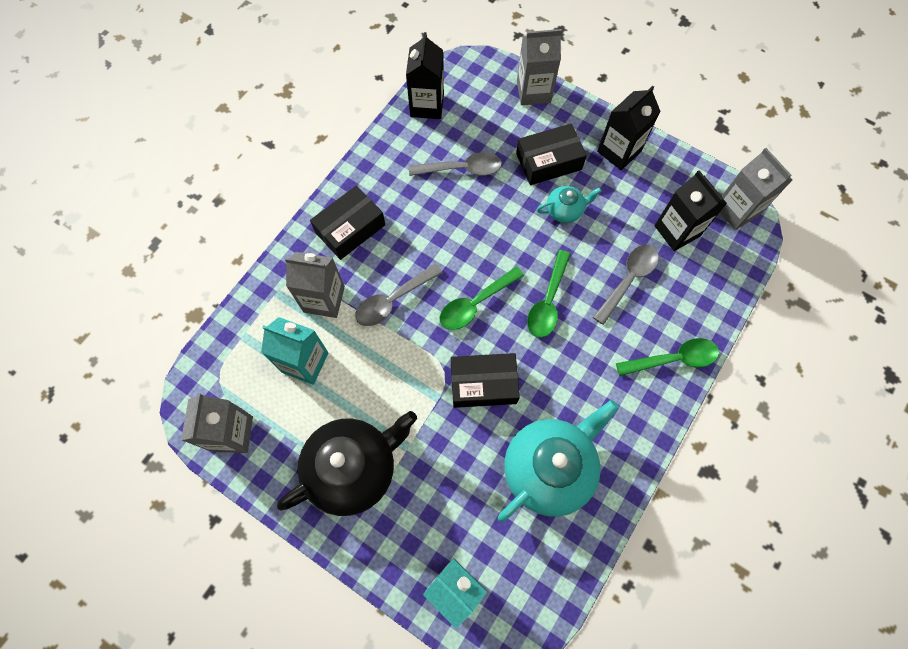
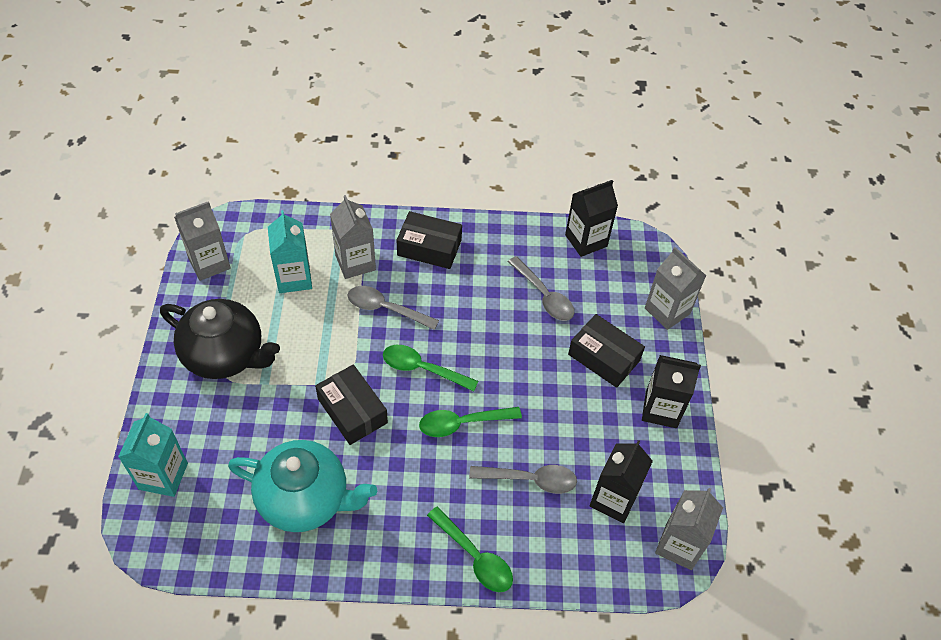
camera: 55 degrees right, 15 degrees down
turquoise teapot [537,186,602,223] -> none

